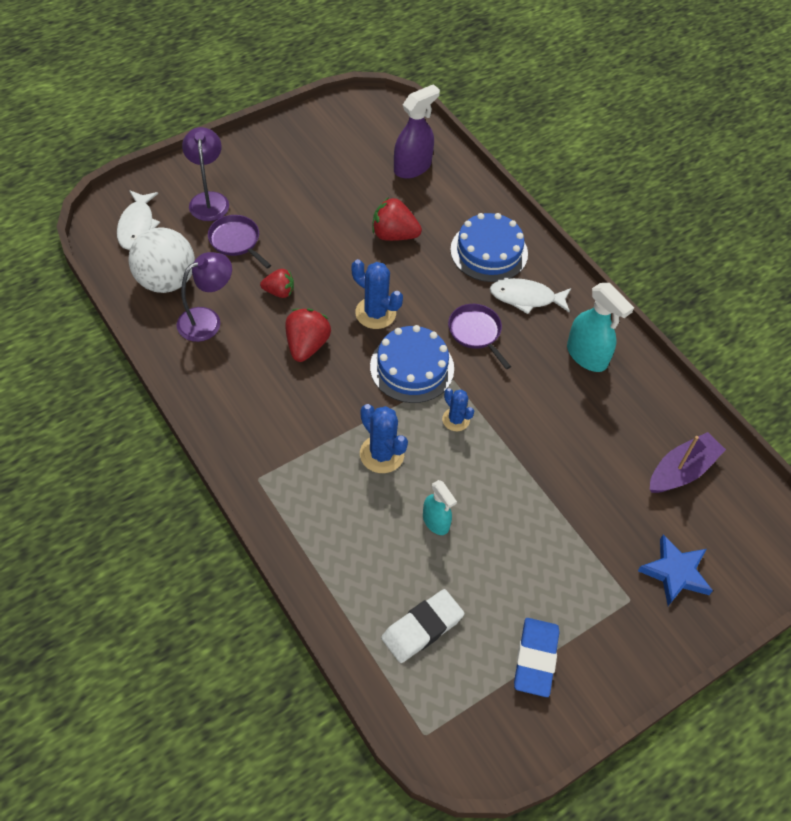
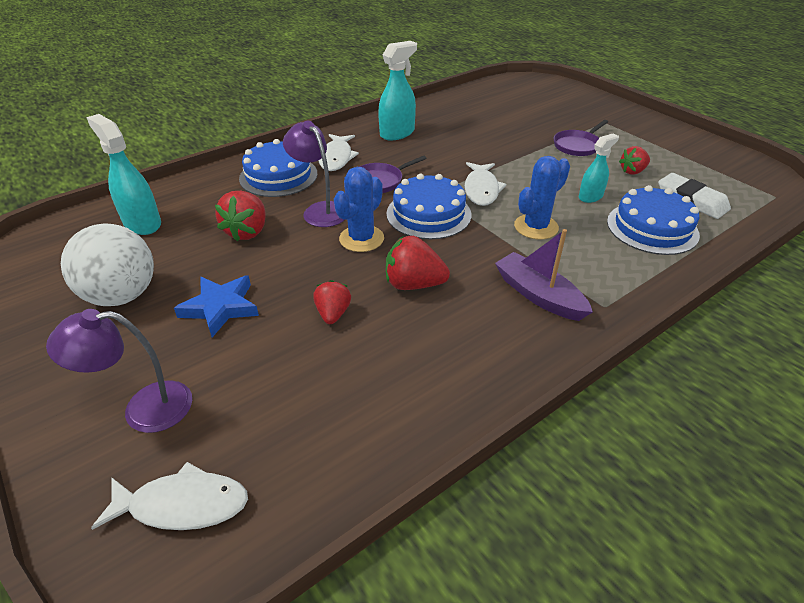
camera: 90 degrees left, 15 degrees down
white ball [128,227,195,293] -> white ball moved to [61,223,154,306]
purple lamp [177,252,232,342] -> purple lamp moved to [283,121,345,227]
purple pan [208,215,271,269] -> purple pan moved to [554,120,608,156]
purple spray bottle [394,84,440,179] -> turquoise spray bottle [86,114,161,235]
blue cactus [442,388,474,431] -> white fish [465,162,506,206]
blue eraser [514,618,560,697] -> none
blue star [638,534,713,606] -> blue star moved to [174,275,259,337]
purple boat [649,432,726,493] -> purple boat moved to [495,229,593,321]
none -> blue cake [607,185,700,255]
none -> red strawberry [619,146,650,174]

